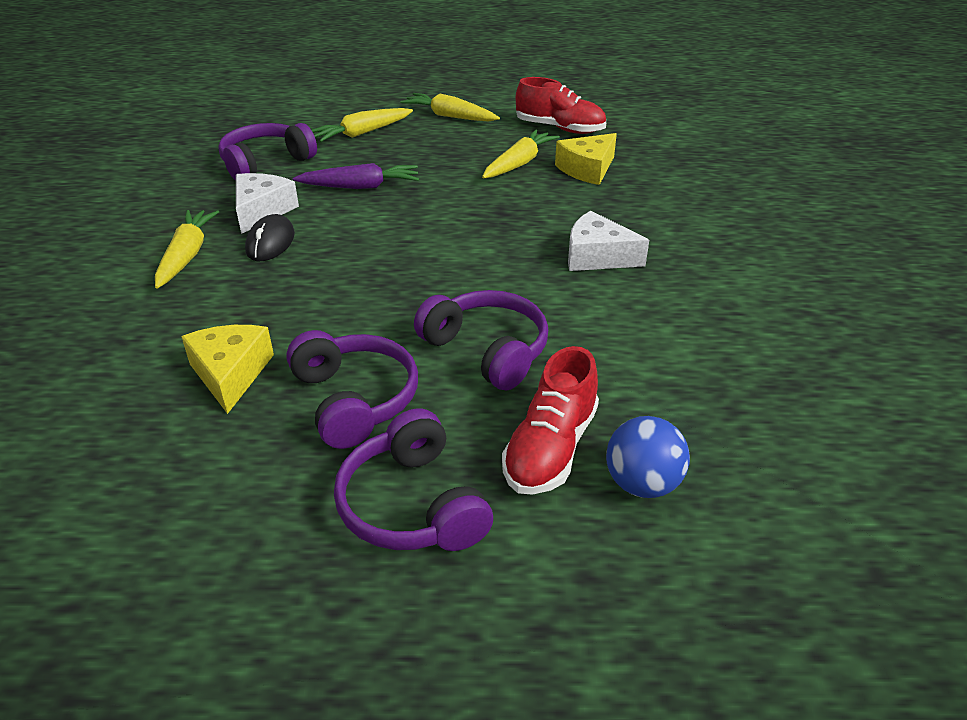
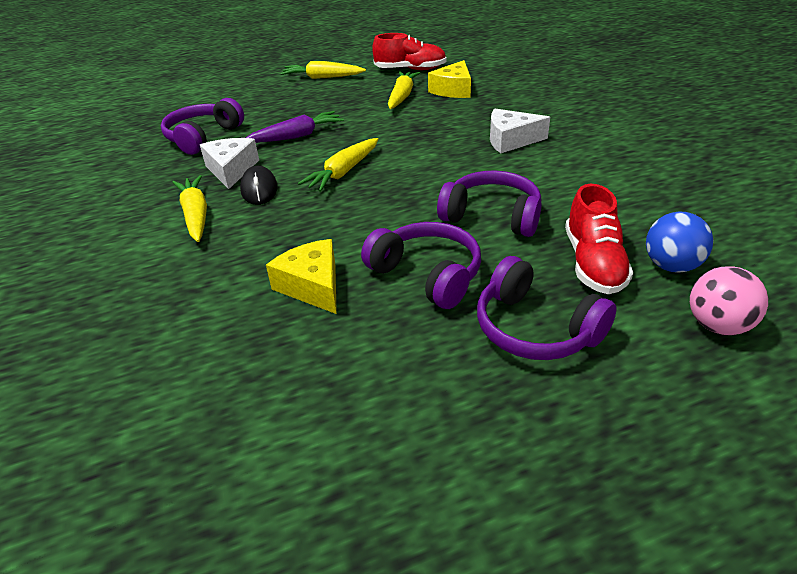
camera: 20 degrees left, 0 degrees up
yellow carrot [312,108,413,142] -> yellow carrot moved to [298,138,378,192]
none -> pink ball [690,266,768,335]

